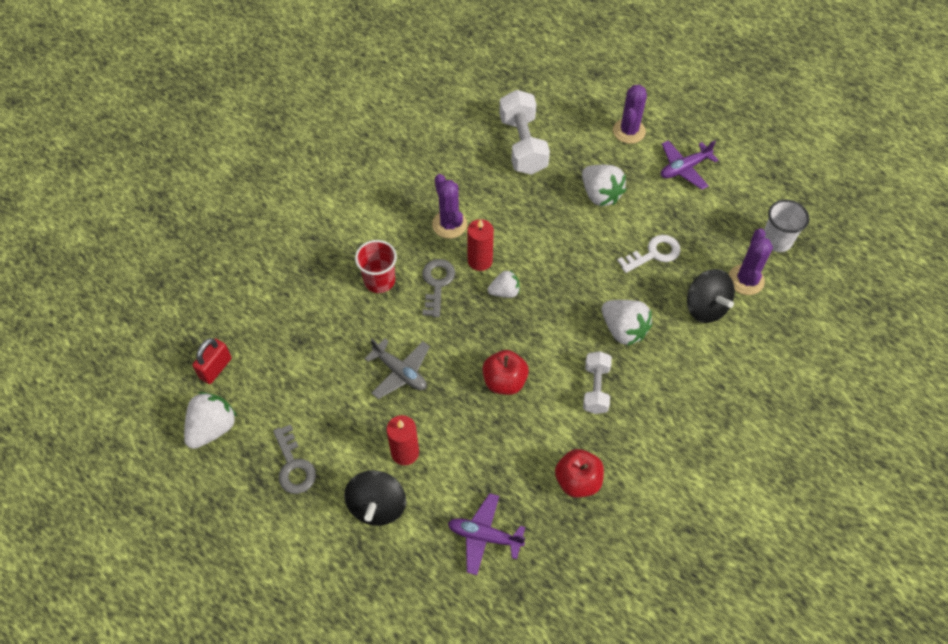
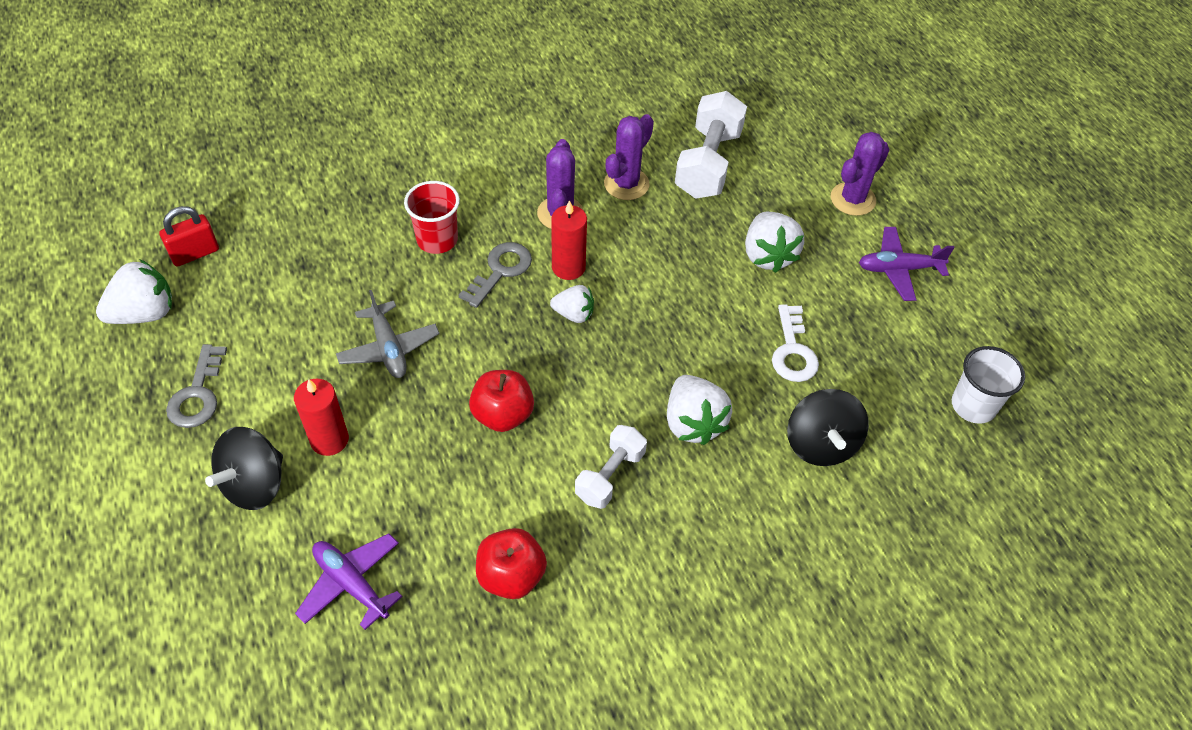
camera: 25 degrees right, 5 degrees down
white key [617,235,681,273] -> white key turned 90 degrees clockwise [772,304,819,382]
purple cactus [729,228,773,295] -> purple cactus moved to [604,114,654,200]

